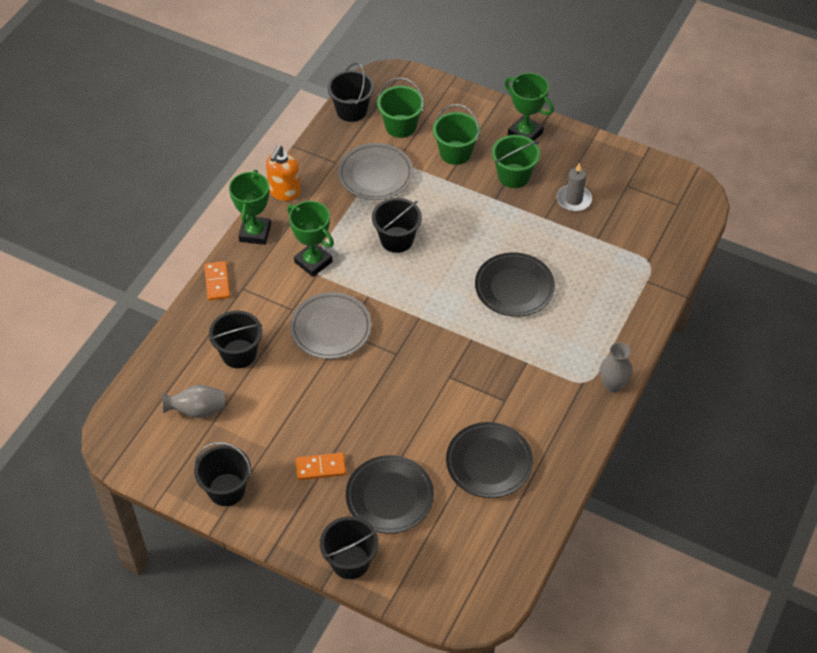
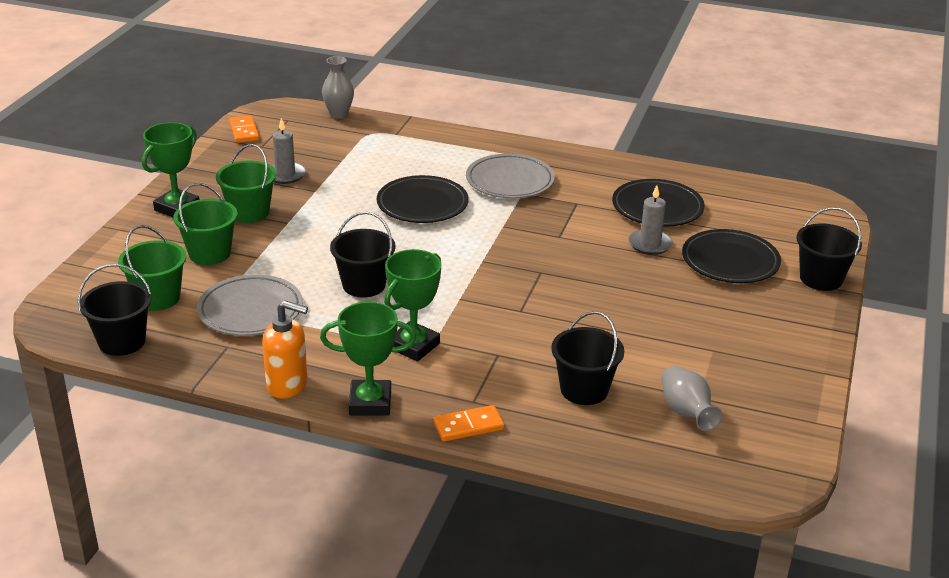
camera: 100 degrees left, 20 degrees down
black bucket [194,442,251,506] -> none
grey plate [290,292,372,359] -> grey plate moved to [466,153,555,198]
orange domino [296,453,346,480] -> orange domino moved to [229,115,259,143]
grey vase [600,342,633,392] -> grey vase moved to [322,56,354,119]
none -> grey candle [628,185,673,255]

